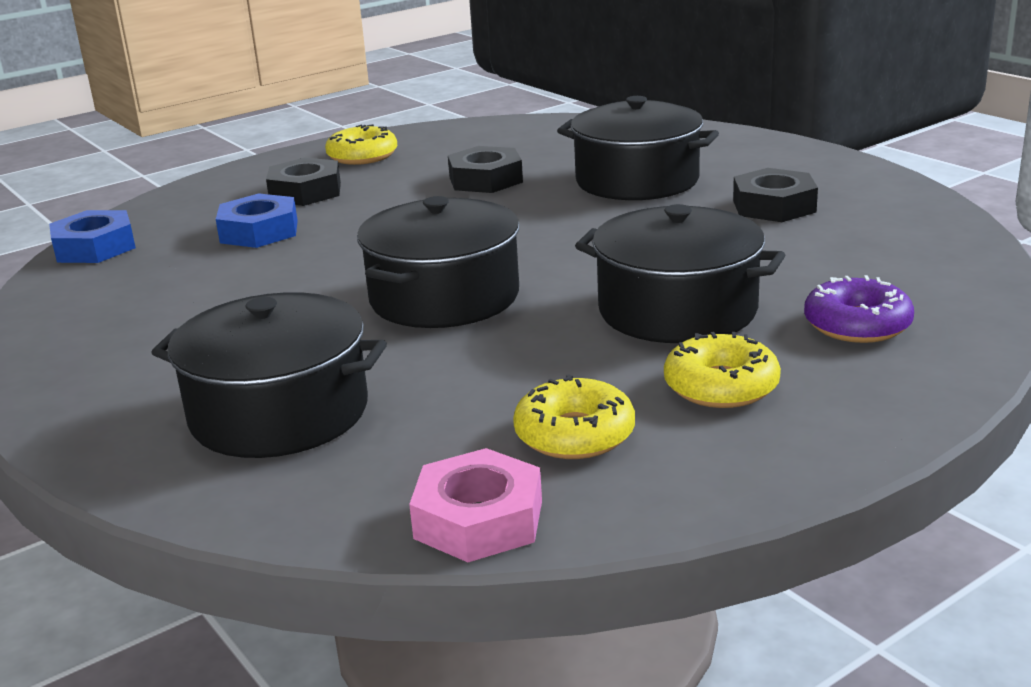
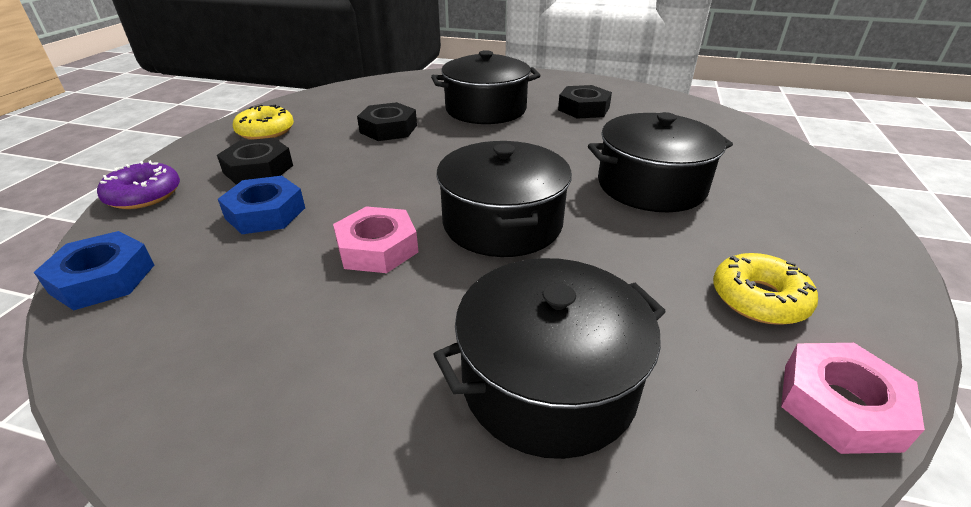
camera: 40 degrees left, 10 degrees up
yellow donut [664,332,781,408] -> none
purple donut [804,275,914,343] -> purple donut moved to [97,160,180,209]
none -> pink nut [333,206,418,273]

